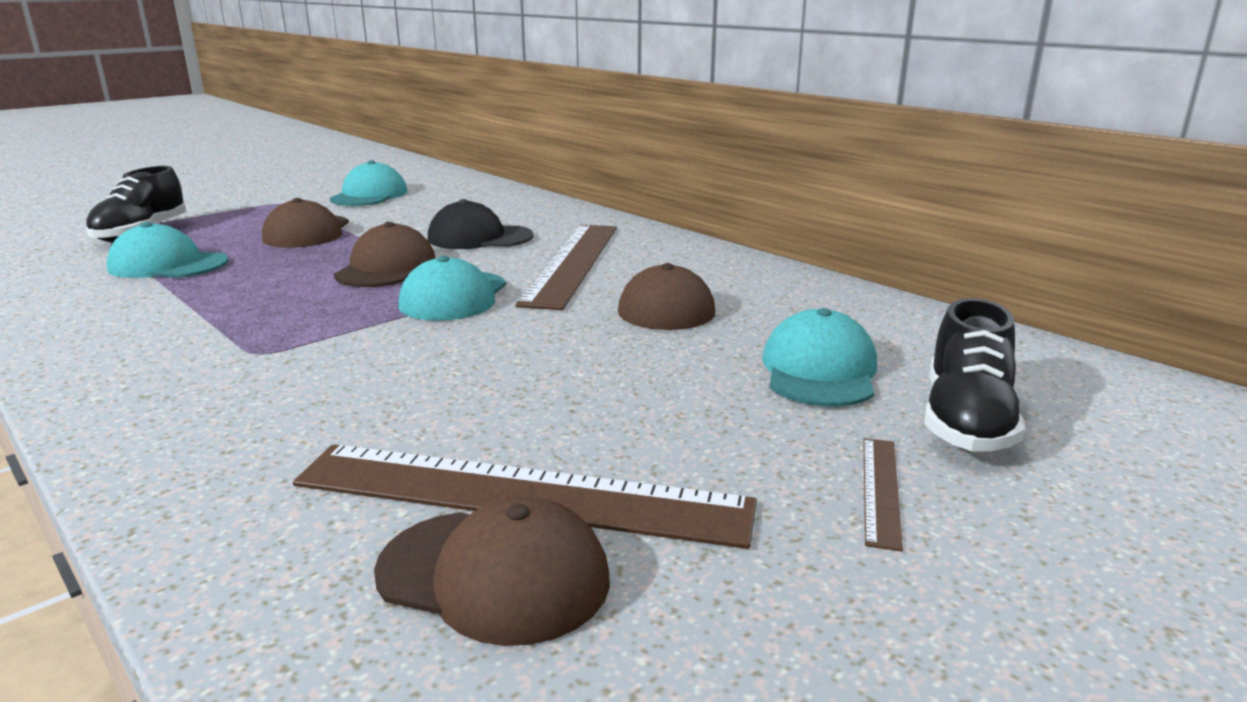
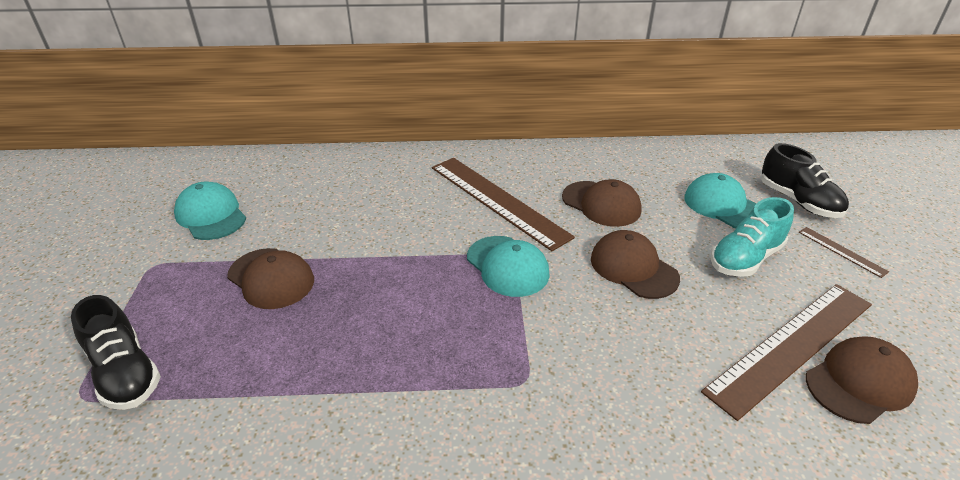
camera: 50 degrees left, 15 degrees up
turquoise cap [107,222,228,278] -> none
brown cap [334,222,435,287] -> brown cap moved to [591,230,680,299]
black cap [427,199,533,249] -> none
none -> turquoise shoe [710,197,794,277]

